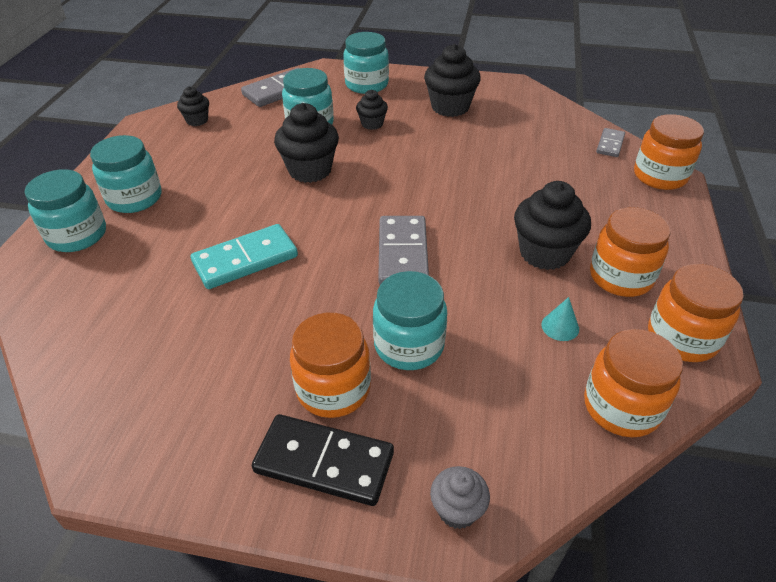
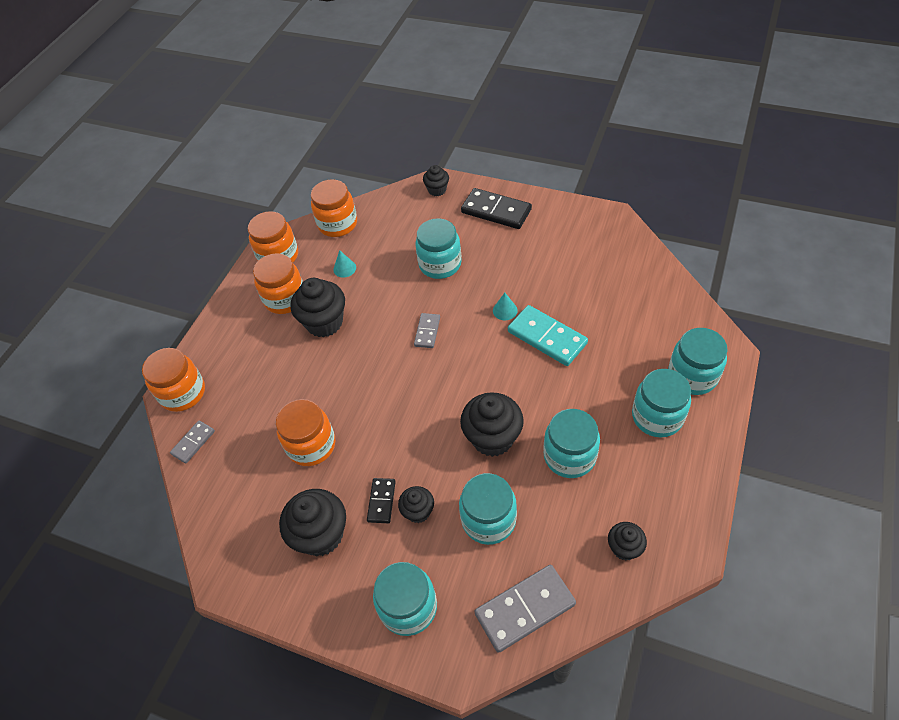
camera: 165 degrees left, 10 degrees up
turquoise domino [191,224,298,289] -> turquoise domino turned 60 degrees clockwise [508,305,588,366]
orange jar [290,313,371,418] -> orange jar moved to [276,399,335,466]
grey domino [378,216,429,285] -> grey domino [414,313,440,348], size x0.55
grey cupcake [430,466,490,529] -> black cupcake [423,165,449,196]
none -> black domino [367,478,396,523]
none -> turquoise cone [493,293,518,320]
none -> turquoise jar [543,409,600,478]

